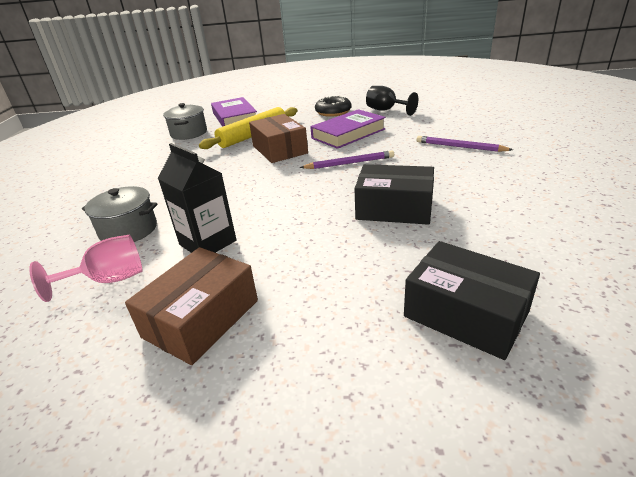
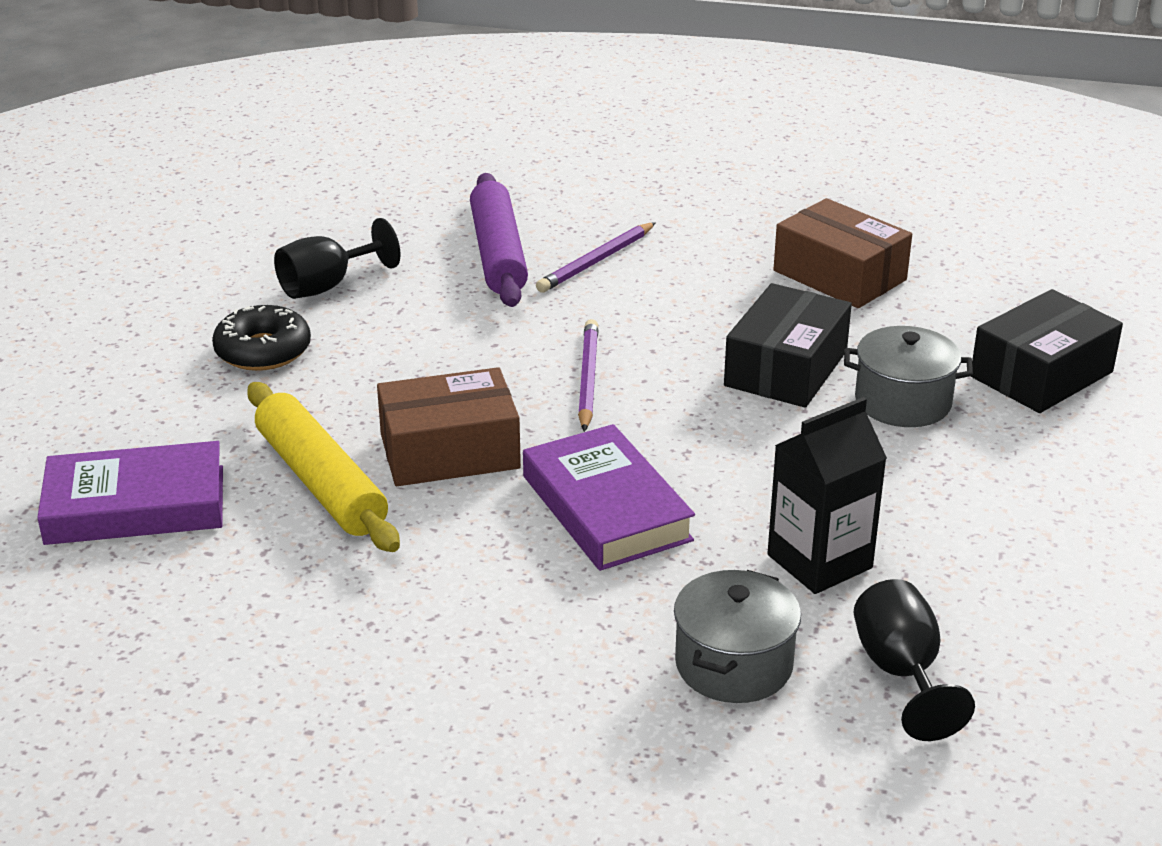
camera: 80 degrees left, 0 degrees up
pink goblet [29,235,142,302] -> black goblet [853,579,975,741]
brown box [125,247,258,365] -> brown box moved to [773,198,912,308]
grey pot [163,103,207,140] -> grey pot moved to [844,326,973,427]
purple book [310,109,386,149] -> purple book moved to [523,424,695,571]
none -> purple rolling pin [470,173,528,307]

